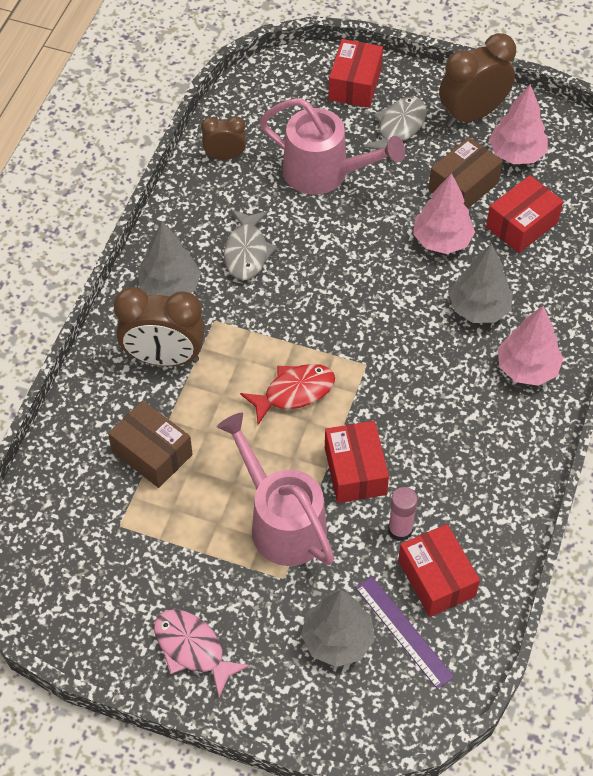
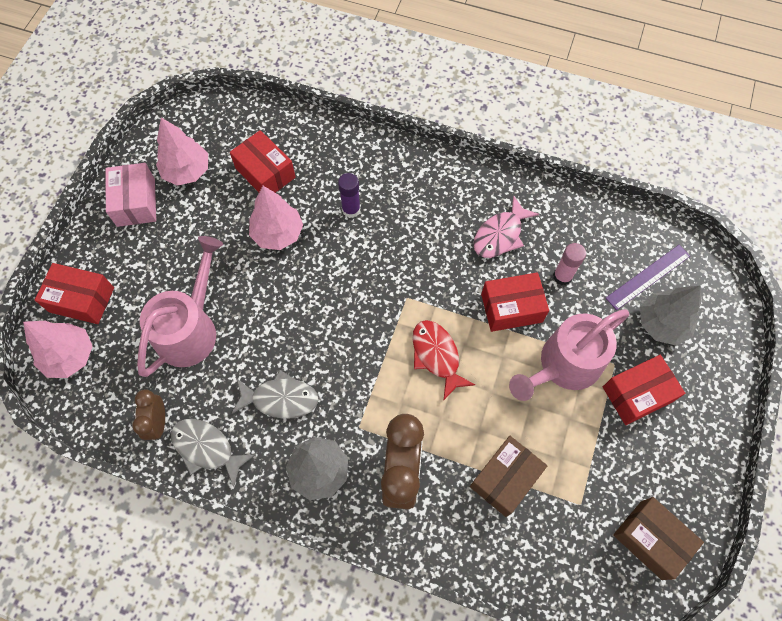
camera: 90 degrees left, 10 degrees up
pink fish [154,609,250,697] -> pink fish moved to [473,195,539,258]
grey fish [363,97,427,162] -> grey fish moved to [171,419,255,487]
red box [398,524,480,617] -> red box moved to [603,355,685,425]
brown box [428,137,503,208] -> brown box moved to [613,497,704,580]
brown clock [439,33,516,127] -> pink box [105,163,156,227]
grey tree [449,243,513,323] -> purple glue stick [338,173,360,218]
pink tree [498,306,563,386] -> pink tree moved to [23,321,93,378]

